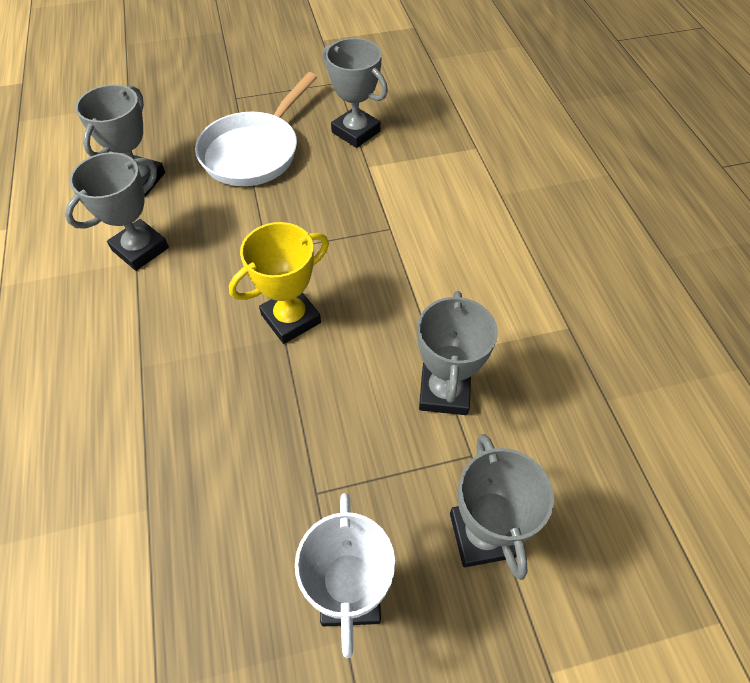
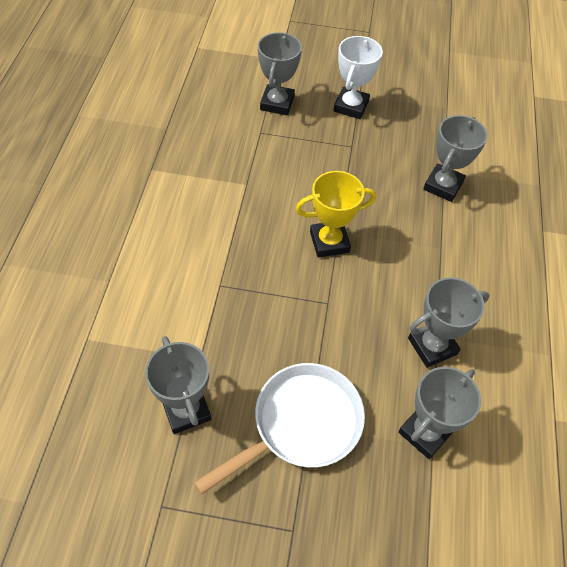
camera: 160 degrees left, 0 degrees up
grey trophy [417,291,498,415] -> grey trophy moved to [423,115,488,202]

